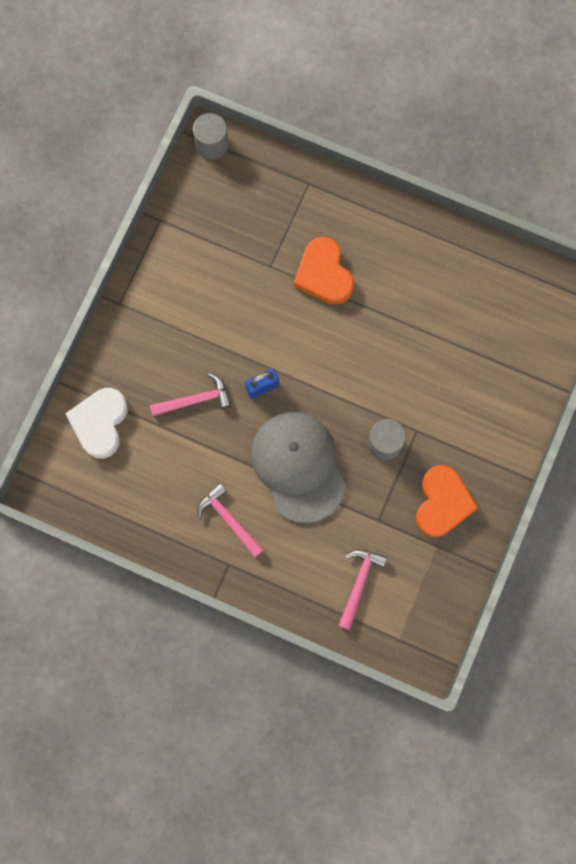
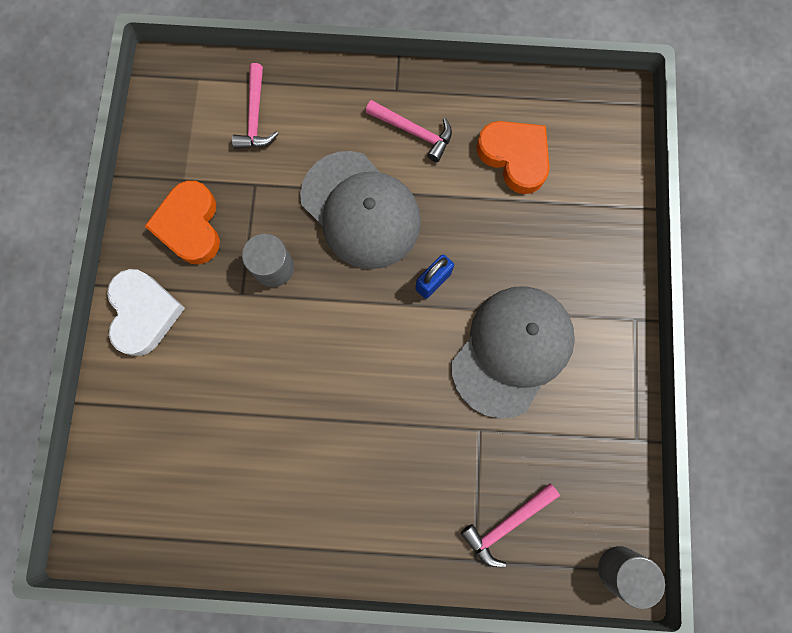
camera: 160 degrees right, 0 degrees up
white heart [65,388,128,459] -> white heart moved to [107,269,185,356]
pink hammer [150,373,232,416] -> pink hammer moved to [461,483,560,567]
orange heart [294,237,354,305] -> orange heart moved to [476,121,550,194]
none -> grey cap [451,286,575,418]

